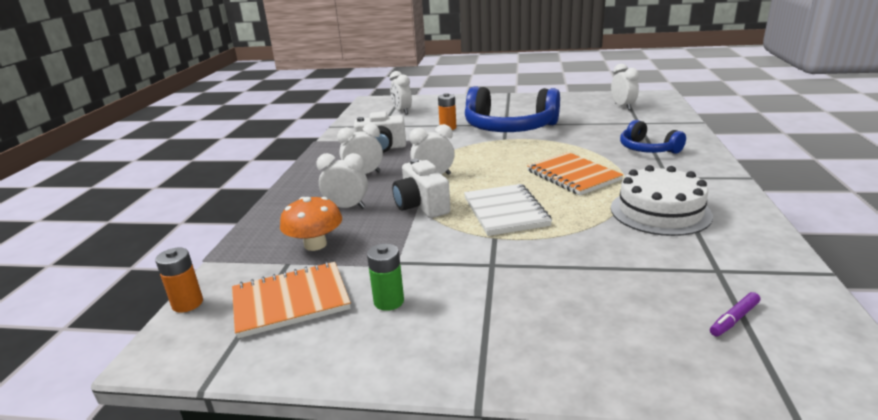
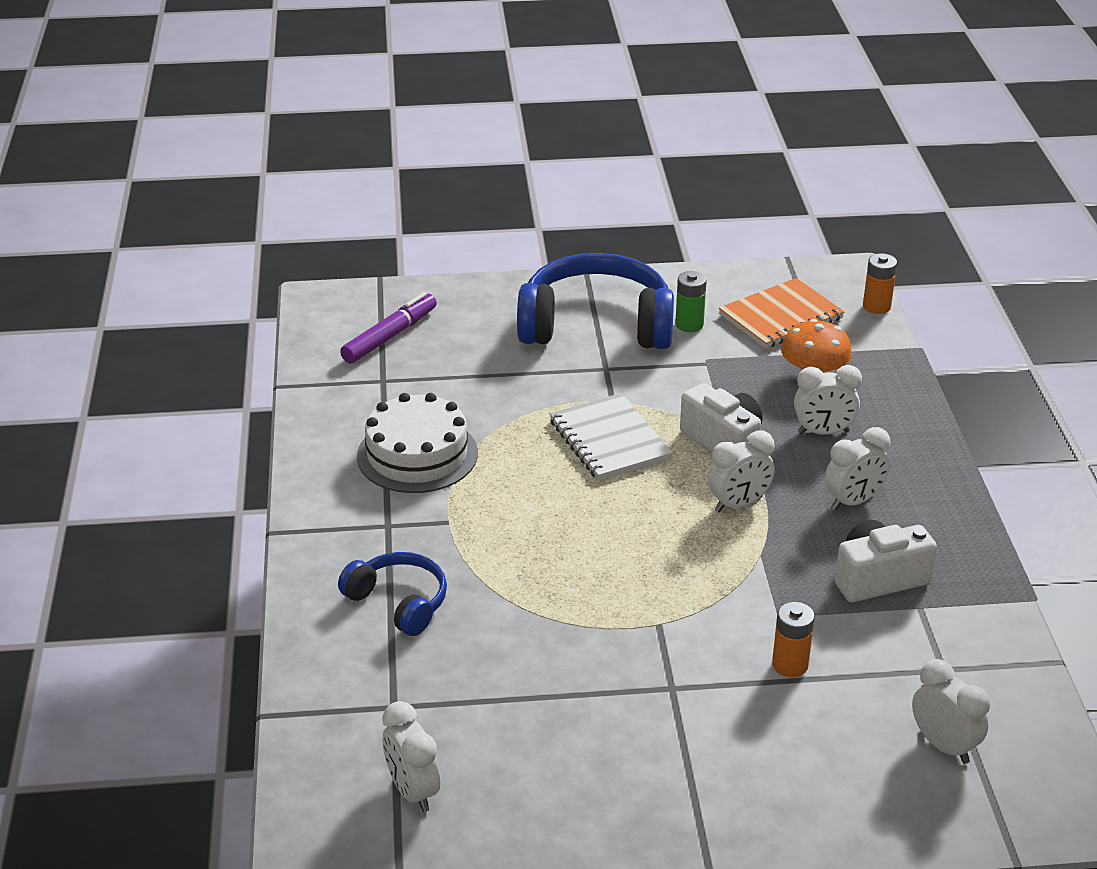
camera: 165 degrees right, 10 degrees up
blue headphones [465,87,560,132] -> blue headphones moved to [517,253,674,349]
orange notebook [527,152,623,195] -> none
purple marker [710,292,760,336] -> purple marker [340,292,437,364], size x1.84

